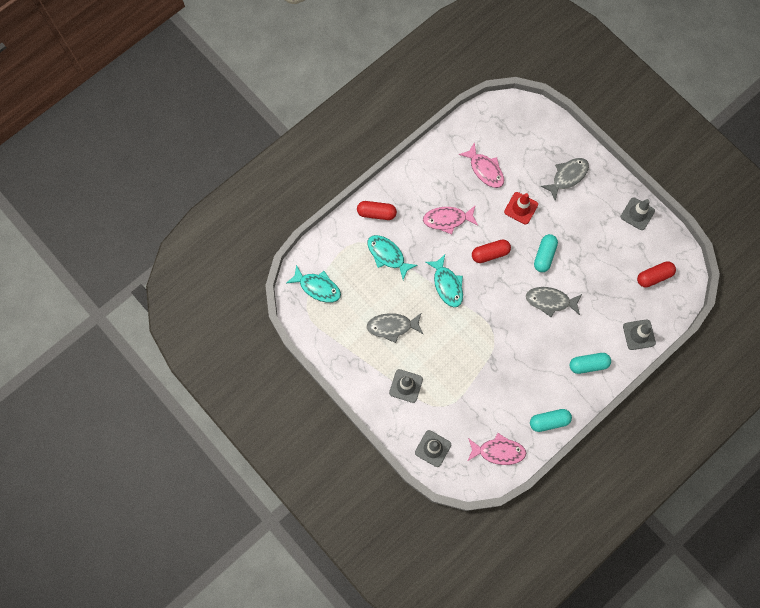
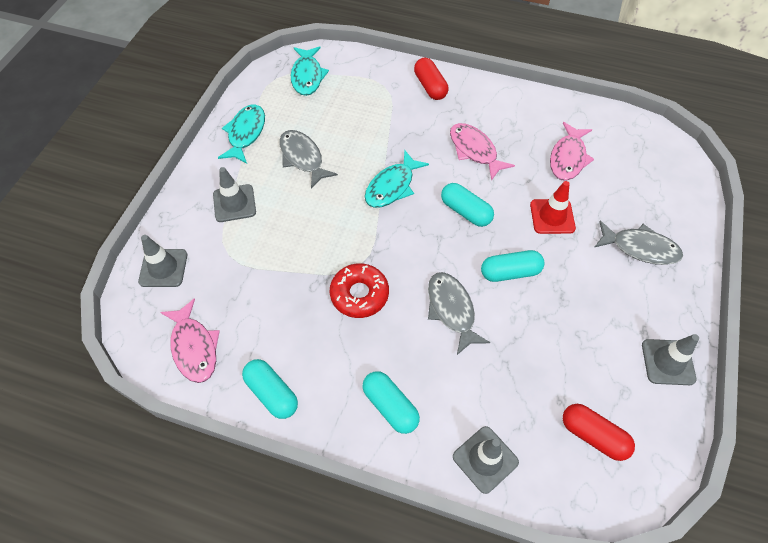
camera: 60 degrees right, 15 degrees down
turquoise fish [367,235,417,280] -> turquoise fish moved to [218,104,265,163]
red capsule [472,239,511,263] -> turquoise capsule [441,183,494,227]
none -> red donut [330,263,389,318]

